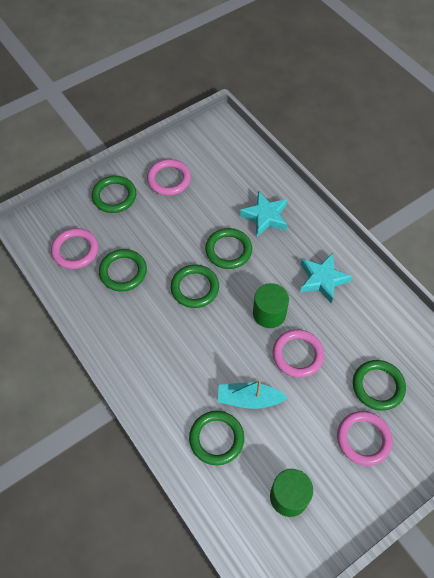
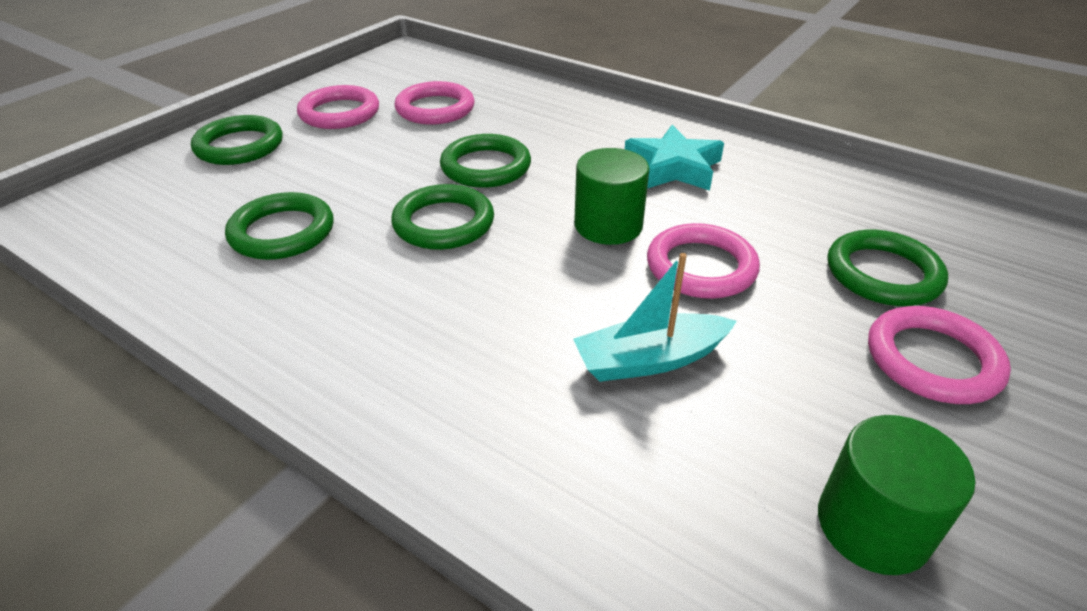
camera: 20 degrees left, 20 degrees down
pink ring [51,228,98,269] -> pink ring moved to [395,81,475,125]
green ring [189,411,244,465] -> none
turquoise star [239,191,287,237] -> none

